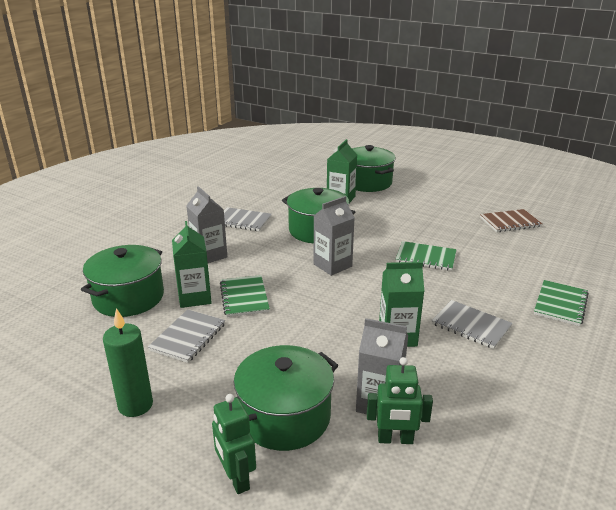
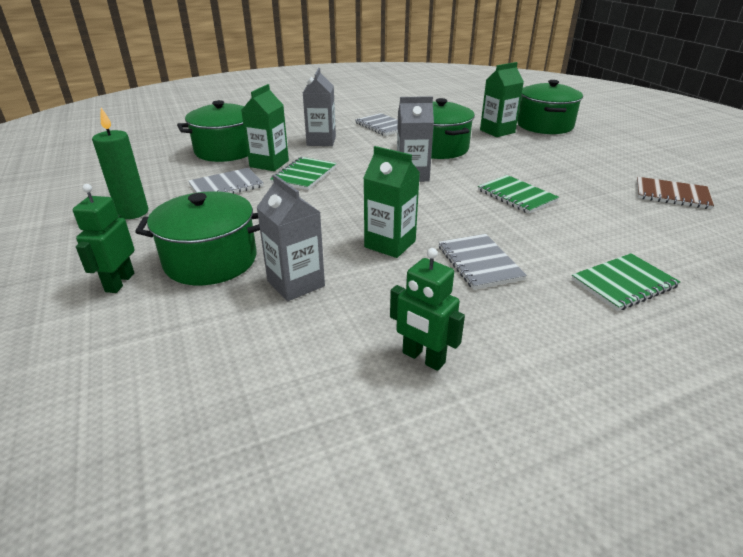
camera: 35 degrees right, 5 degrees up
green robot [367,357,433,444] -> green robot moved to [390,248,465,371]

